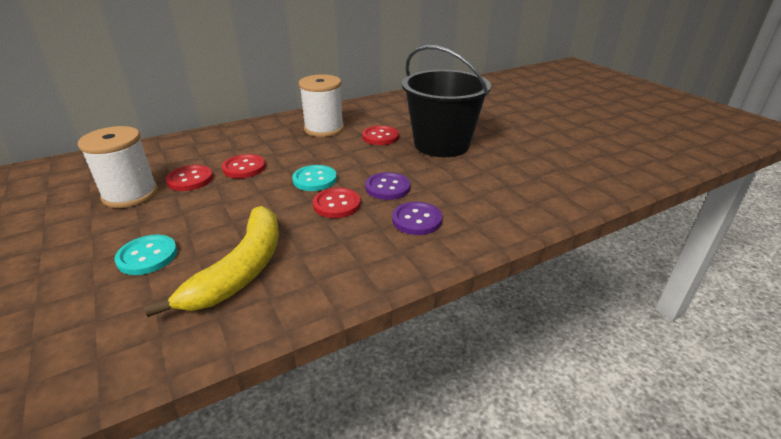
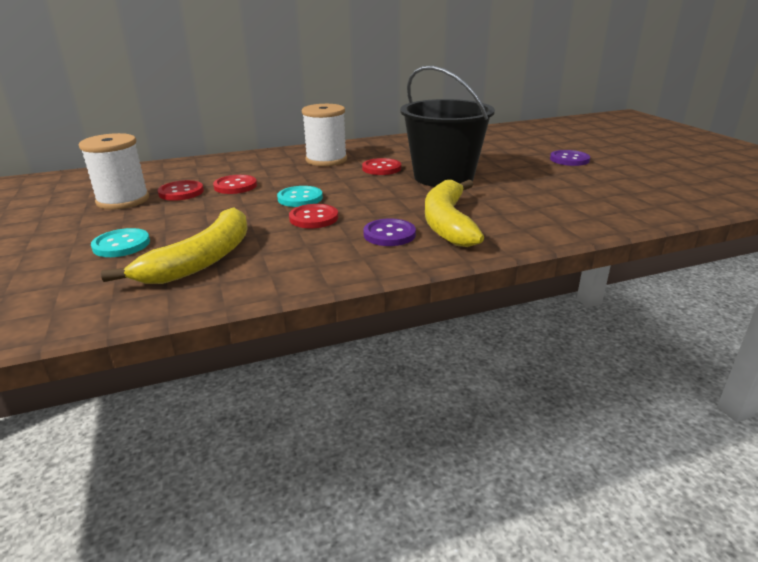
camera: 10 degrees right, 5 degrees down
purple button [365,172,410,200] -> purple button moved to [550,150,590,166]
none -> yellow banana [425,180,484,247]

